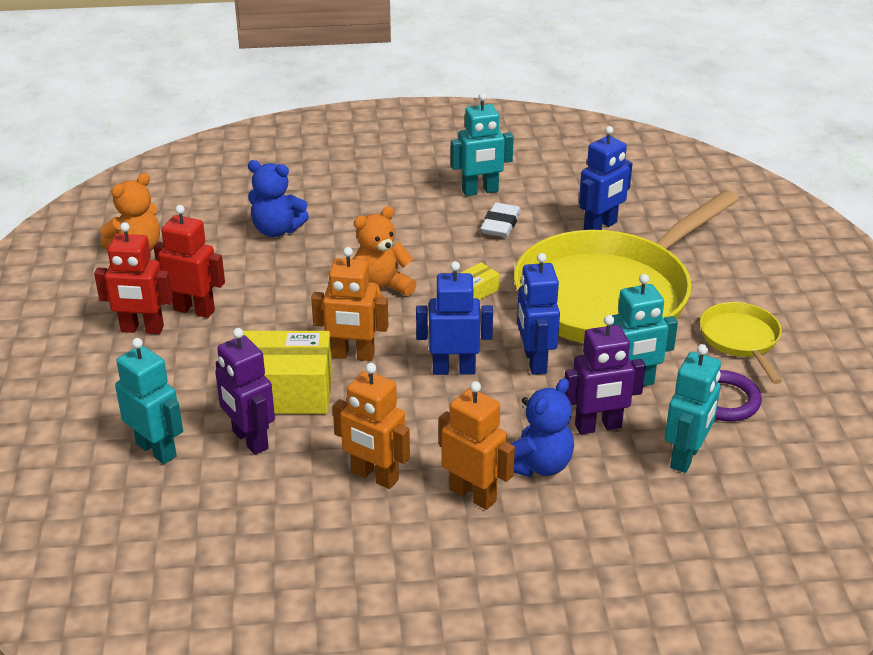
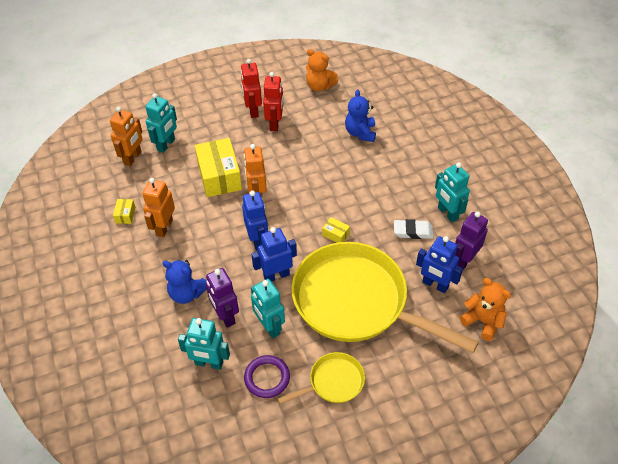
camera: 75 degrees right, 15 degrees up
purple robot [215,328,275,455] -> purple robot moved to [455,211,488,270]
orange teddy bear [353,206,417,297] -> orange teddy bear moved to [460,278,511,341]
orange robot [439,381,515,510] -> orange robot moved to [110,107,143,166]
none -> yellow box [113,199,135,224]

